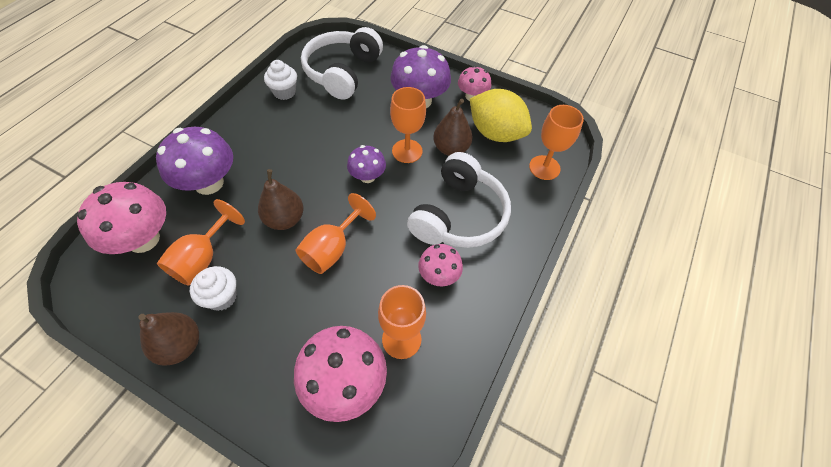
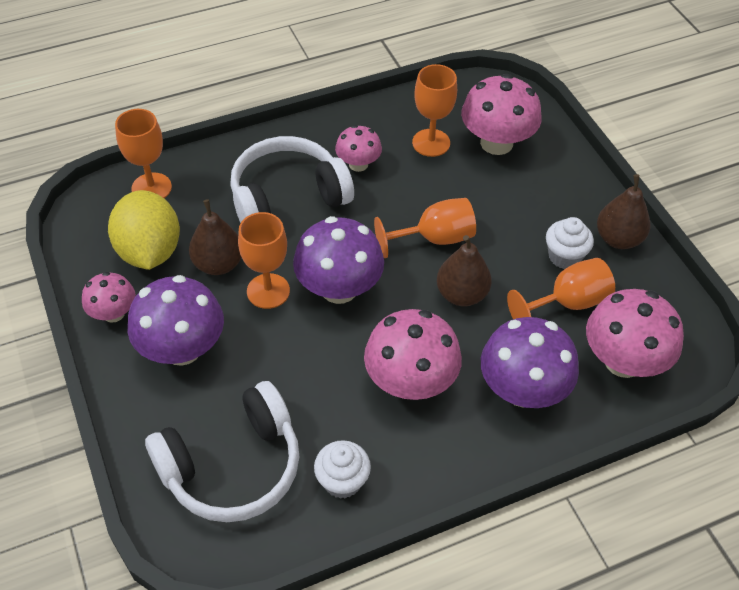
camera: 140 degrees left, 5 degrees down
purple mushroom [347,145,386,183] -> purple mushroom [293,216,384,304], size x1.73
none -> pink mushroom [364,309,462,400]

